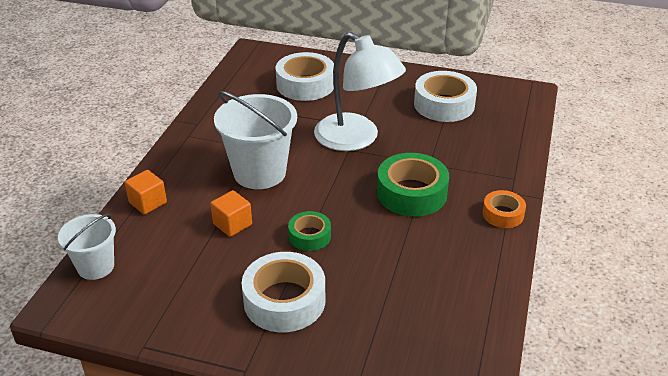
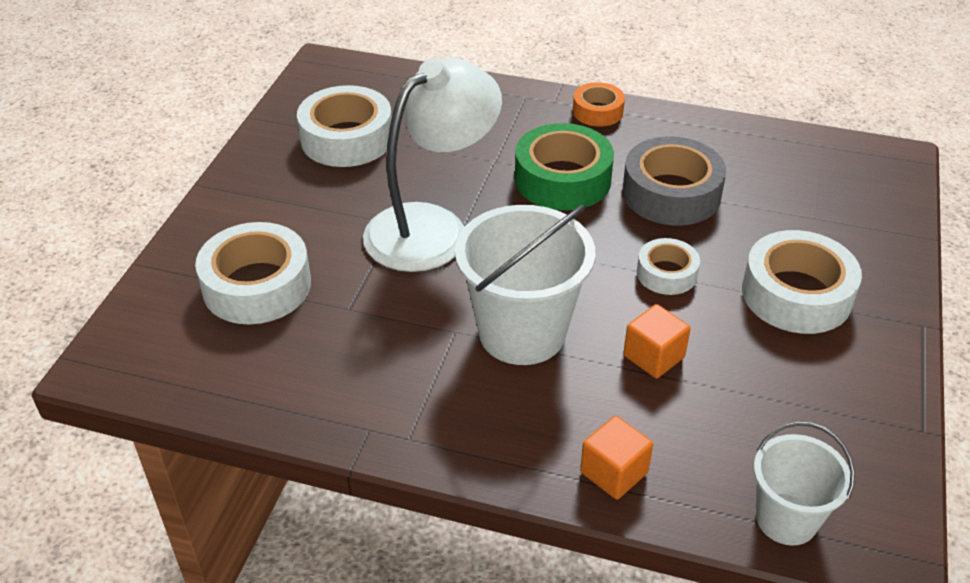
camera: 90 degrees left, 5 degrees up
green tape [288,211,331,251] -> white tape [637,238,700,295]
none -> grey tape [622,136,726,226]

